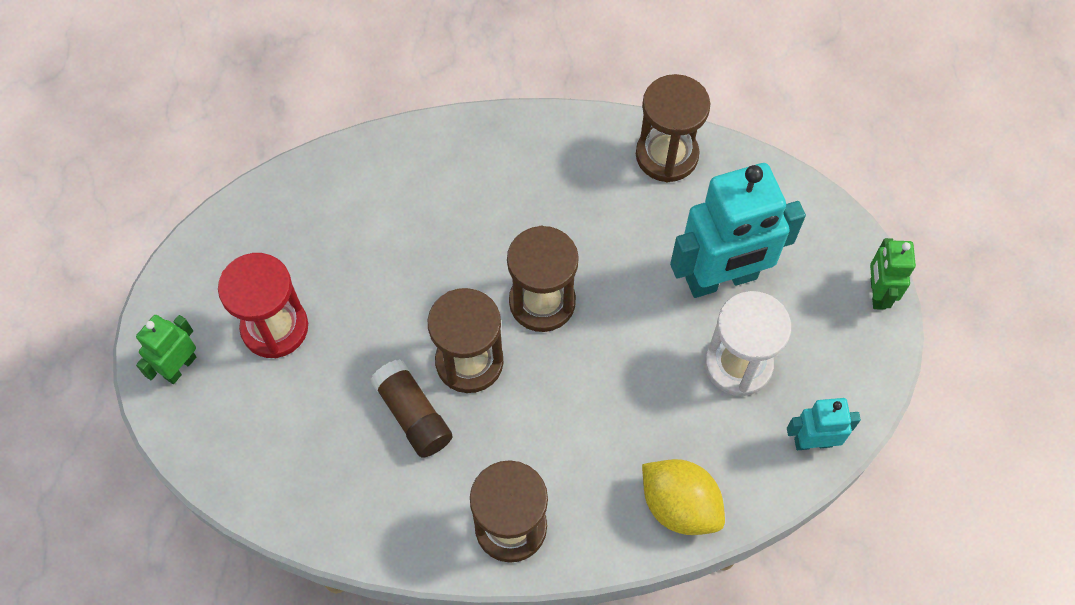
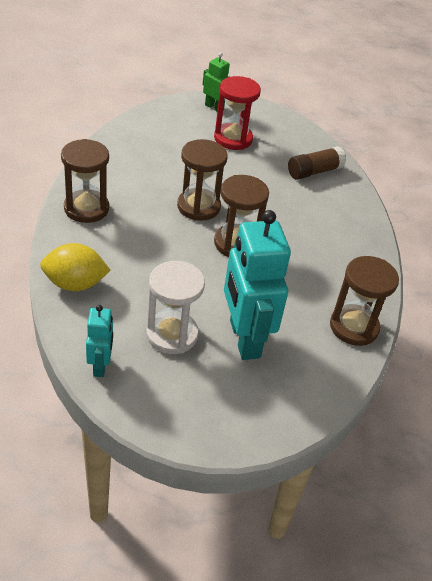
camera: 90 degrees right, 20 degrees down
brown glue stick [370,359,452,458] -> brown glue stick moved to [288,146,346,180]
yellow lemon [642,459,725,535] -> yellow lemon turned 45 degrees clockwise [40,243,111,291]
green robot [870,238,916,310] -> none

